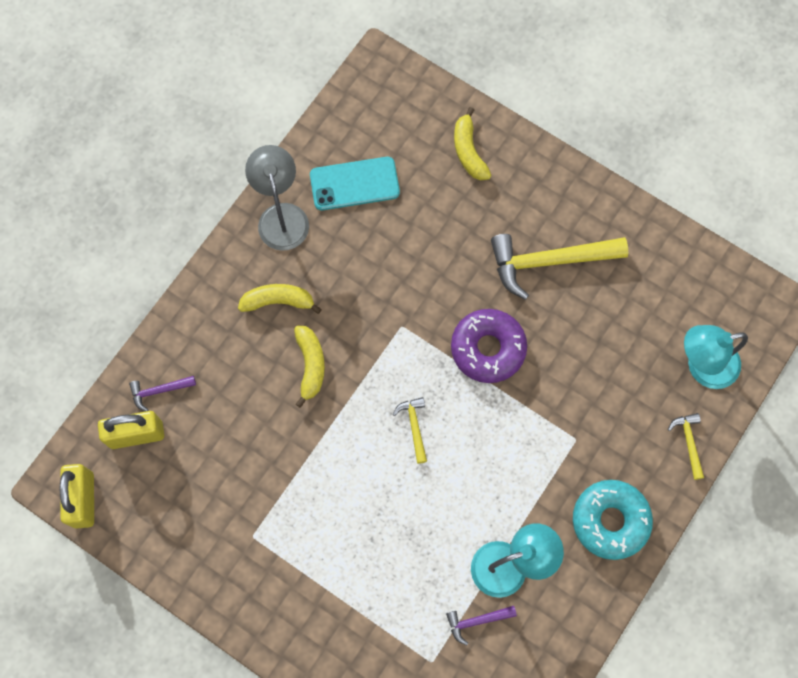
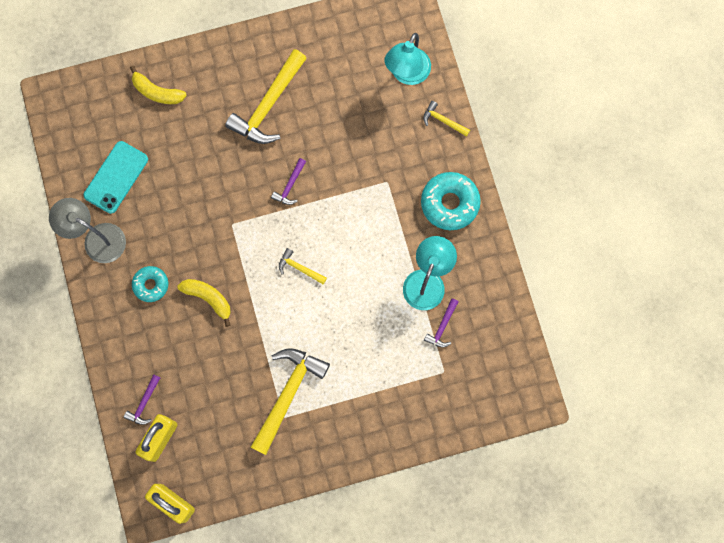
camera: 50 degrees left, 5 degrees up
yellow banana [238,284,322,314] -> turquoise donut [132,266,168,302]
purple donut [451,309,527,383] -> purple hammer [271,158,306,205]
none -> yellow hammer [251,348,330,455]

